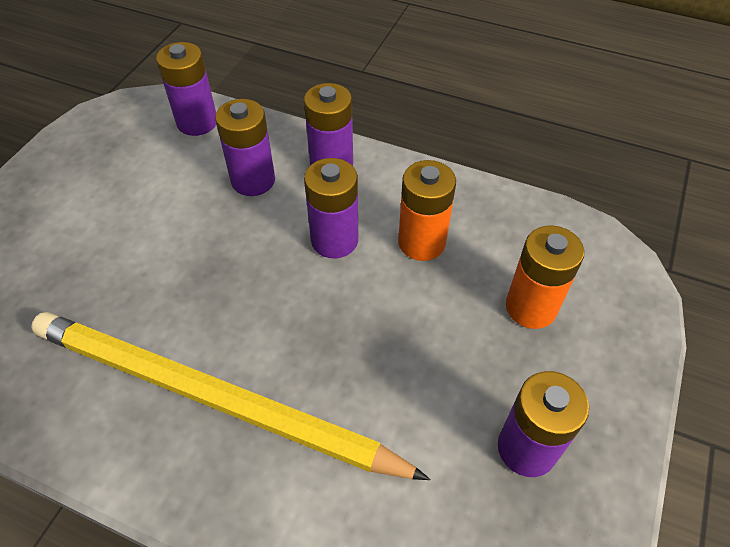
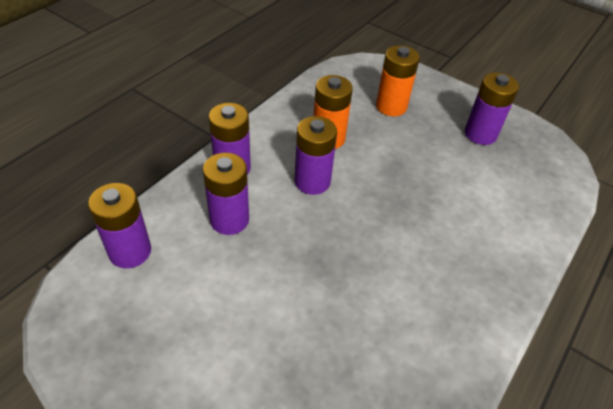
camera: 80 degrees left, 5 degrees down
yellow pencil [31,312,430,480] -> none

